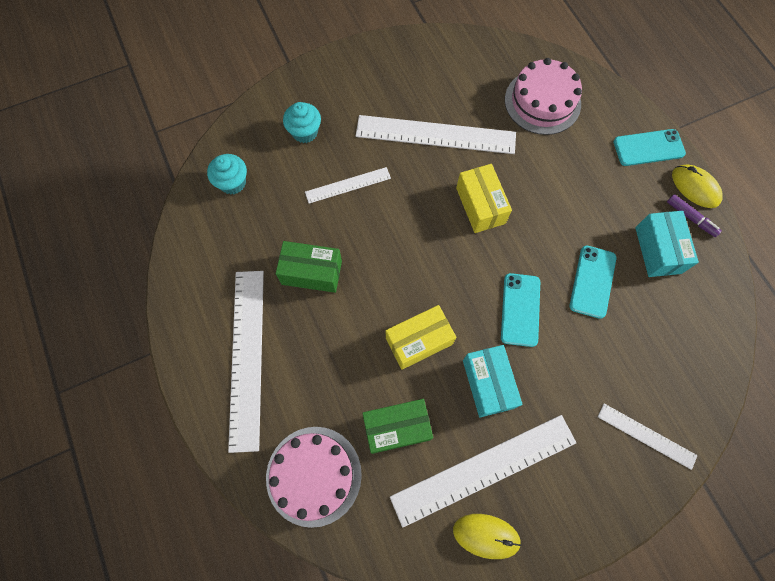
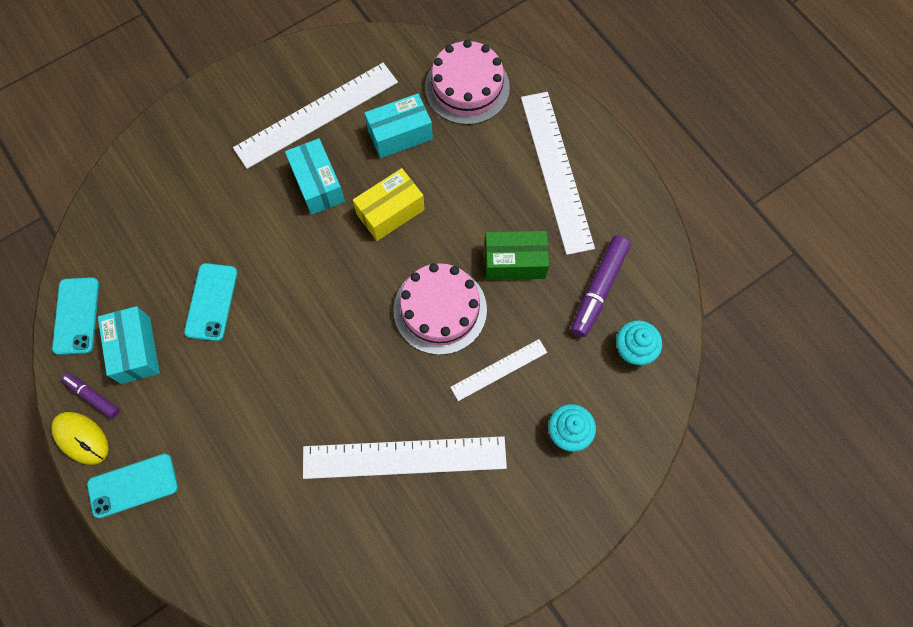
camera: 170 degrees right, 0 degrees up
green box [362,399,433,454] -> turquoise box [365,93,433,158]
yellow mouse [453,514,522,559] -> none
yellow box [456,164,512,233] -> none
turquoise phone [501,273,540,347] -> turquoise phone moved to [52,277,99,355]
pink cake [505,58,582,135] -> pink cake moved to [393,263,487,355]
white ruler [598,404,698,470] -> none
none -> purple marker [571,235,631,337]

